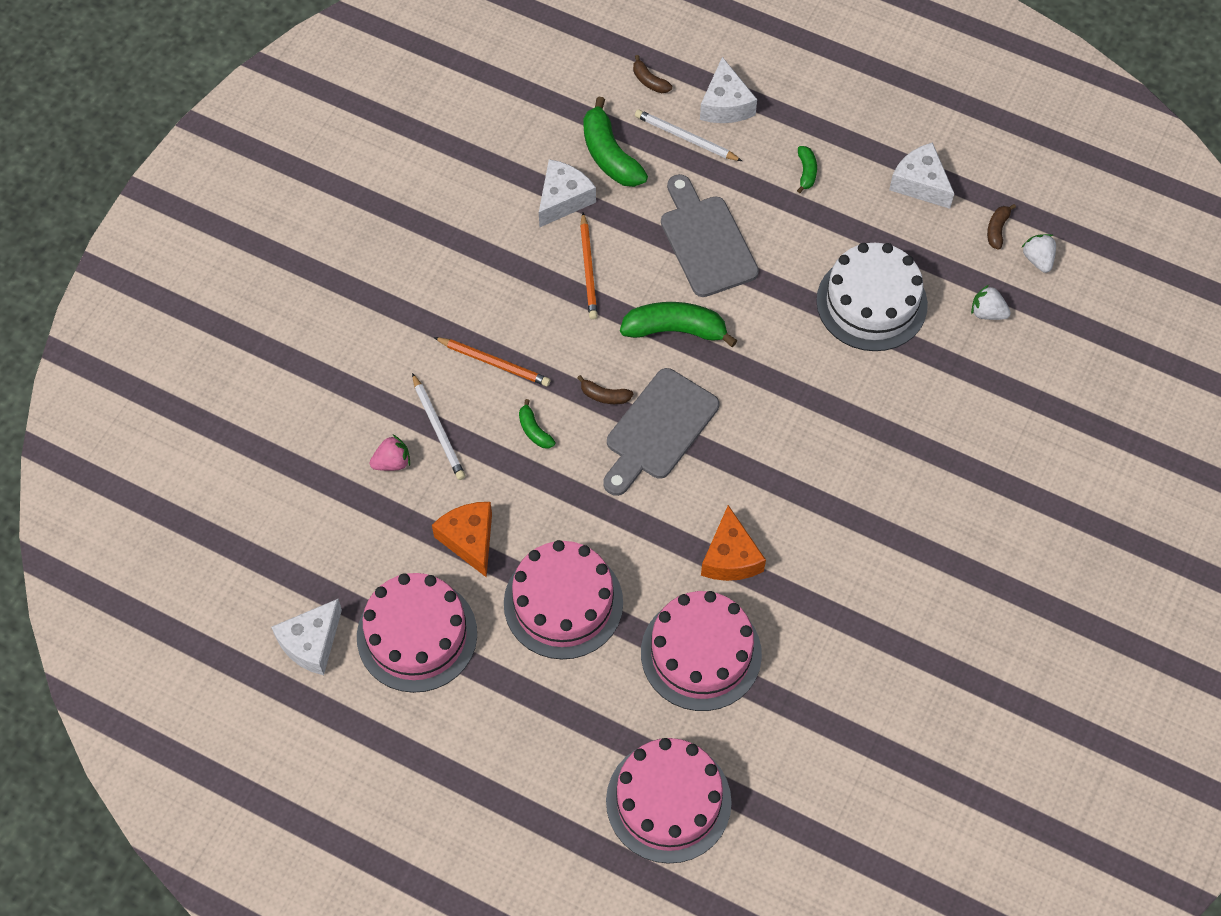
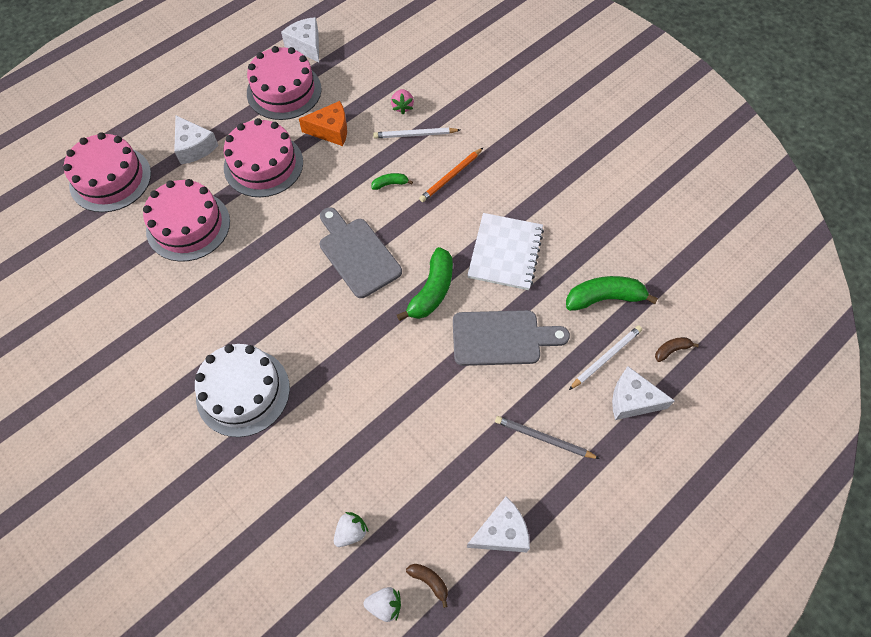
camera: 110 degrees right, 0 degrees up
white cheese [539,159,596,228] -> white cheese moved to [174,116,219,164]
brown banana [577,375,633,404] -> none
orange pencil [580,213,598,320] -> white notebook [467,213,544,290]
orange cheese [701,505,766,581] -> none
green banana [797,146,817,193] -> grey pencil [495,416,600,459]
white cake [816,243,928,351] -> white cake moved to [195,344,290,437]

